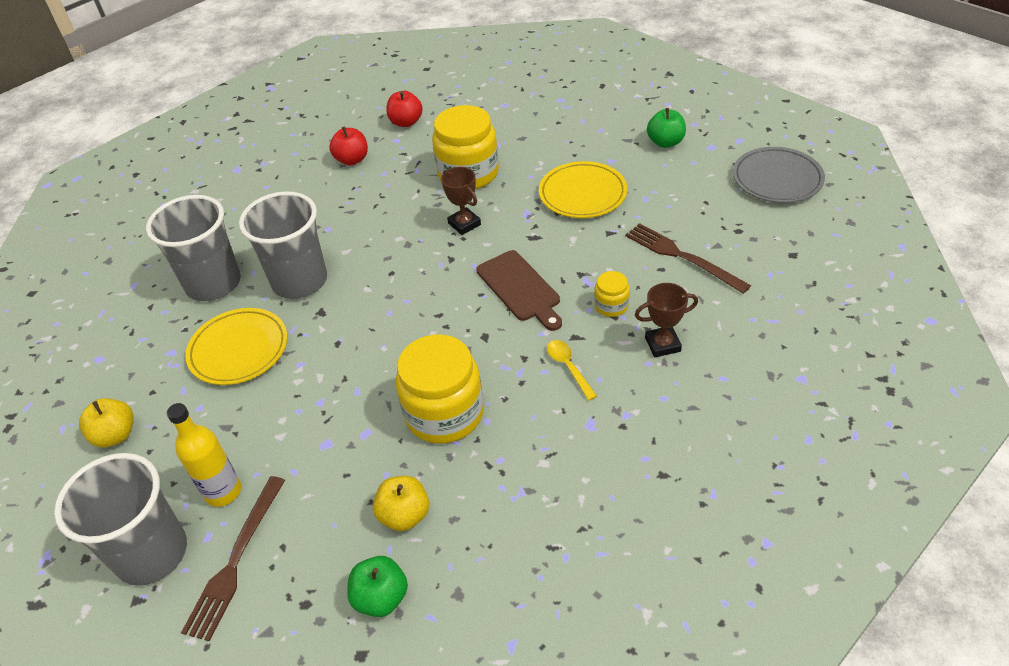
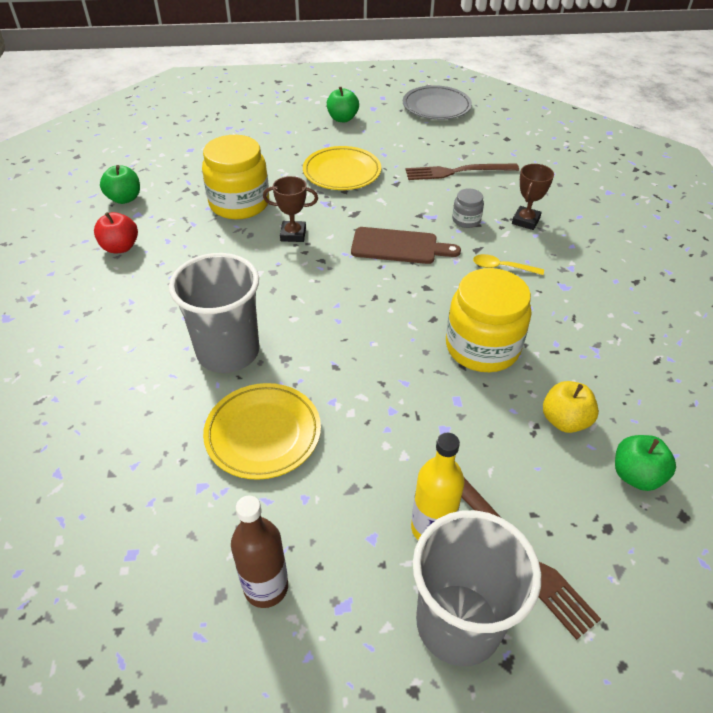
camera: 55 degrees left, 0 degrees up
yellow apple [79,398,134,447] -> brown bottle [231,495,288,608]
grey cup [146,195,241,301] -> none
red apple [386,91,423,127] -> green apple [100,165,140,204]
yellow jar [594,271,630,317] -> grey jar [452,188,484,228]

